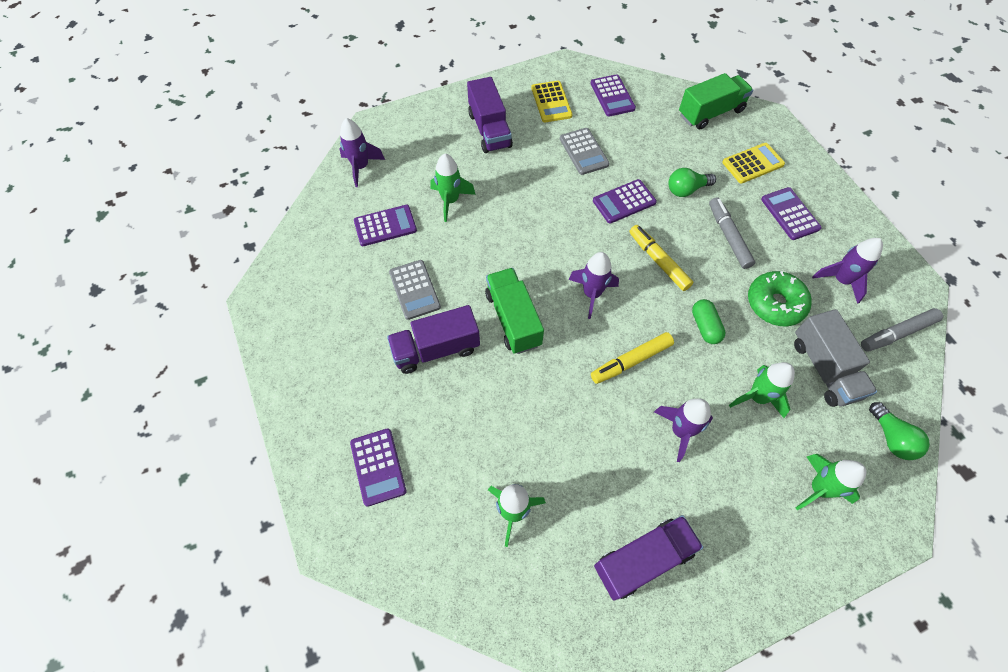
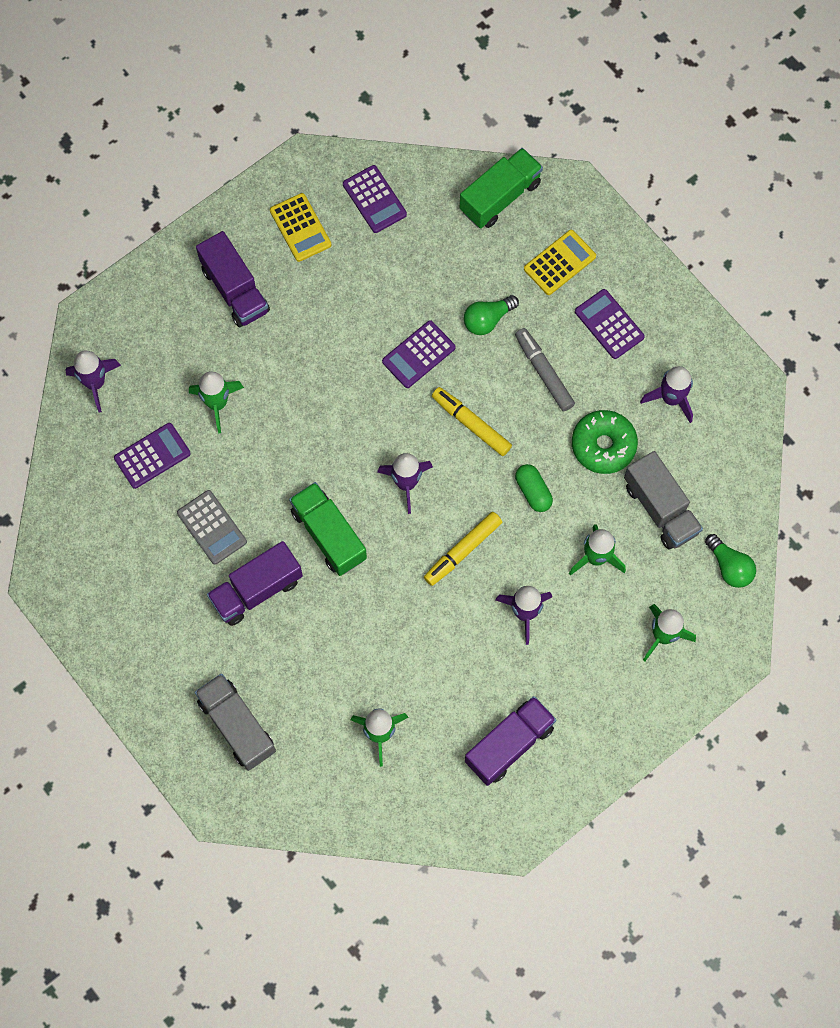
camera: 15 degrees left, 10 degrees up
purple calculator [350,428,406,507] -> grey truck [195,674,276,771]
grey calculator [560,128,609,175] -> none
grey marker [861,308,943,352] -> none

